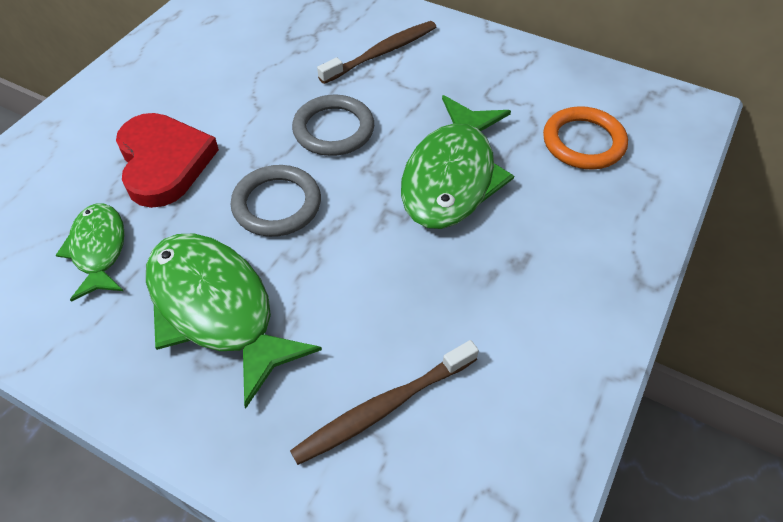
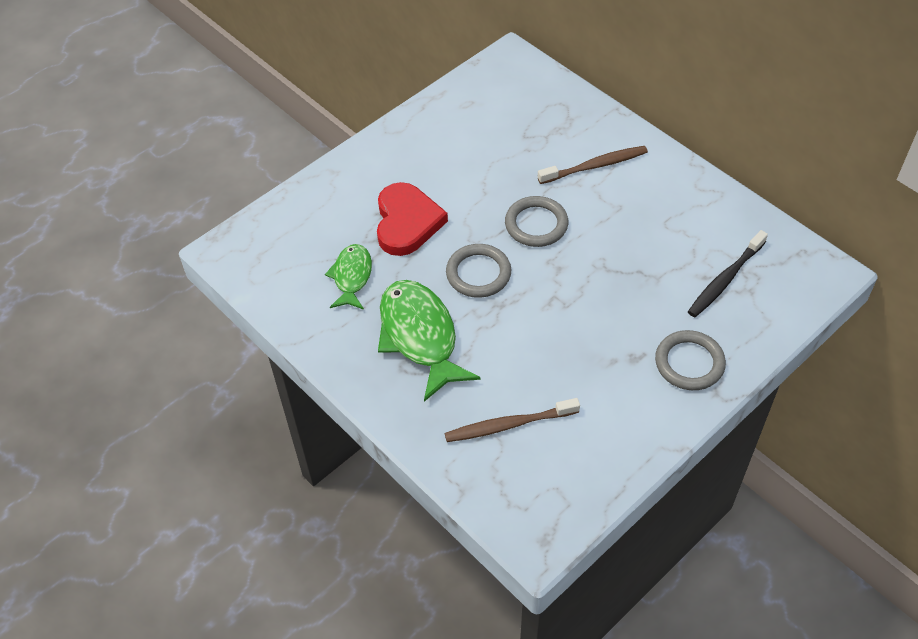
camera: 20 degrees right, 0 degrees up
green fish [401,95,514,229] -> none
orange ring [543,106,628,170] -> black toothbrush [688,230,768,317]
none -> grey ring [655,330,726,390]

